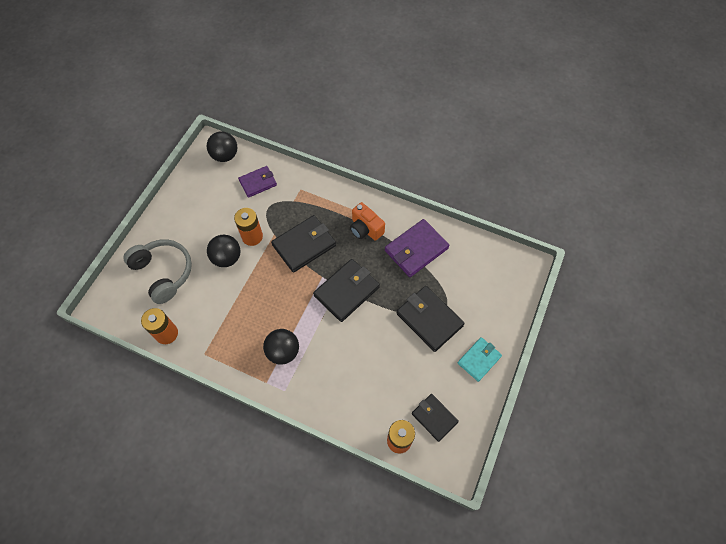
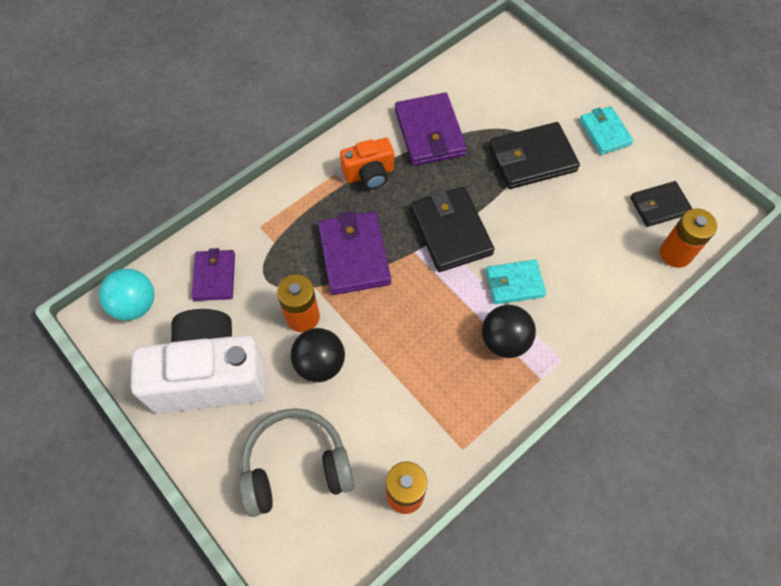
camera: 65 degrees left, 0 degrees up
black ball [207,131,238,162] -> turquoise ball [99,269,154,321]
black wallet [271,215,336,273] -> purple wallet [318,211,391,295]
none -> white camera [131,309,267,413]
none -> turquoise wallet [486,260,546,304]

